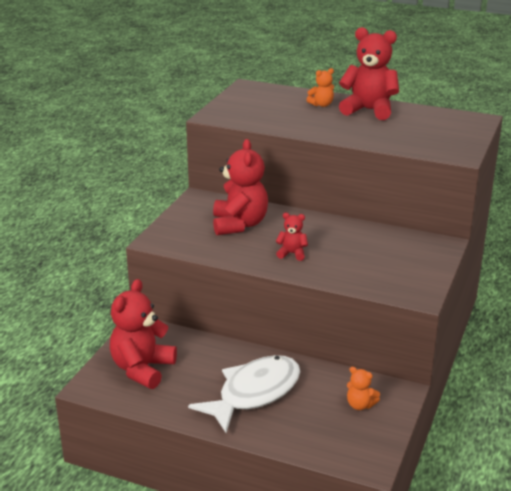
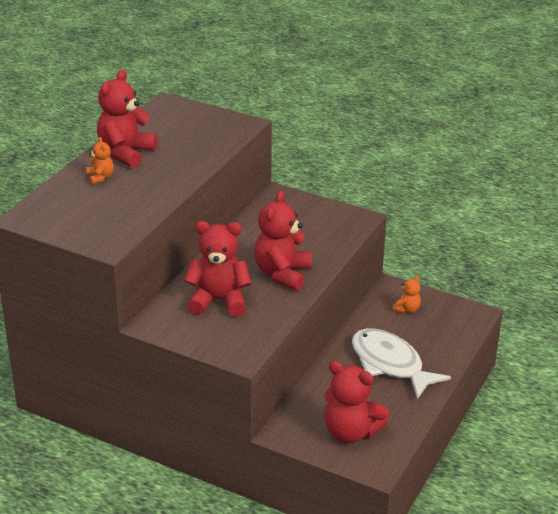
camera: 85 degrees left, 5 degrees up
red teddy bear [276,213,308,261] -> red teddy bear [254,191,312,291], size x2.07

